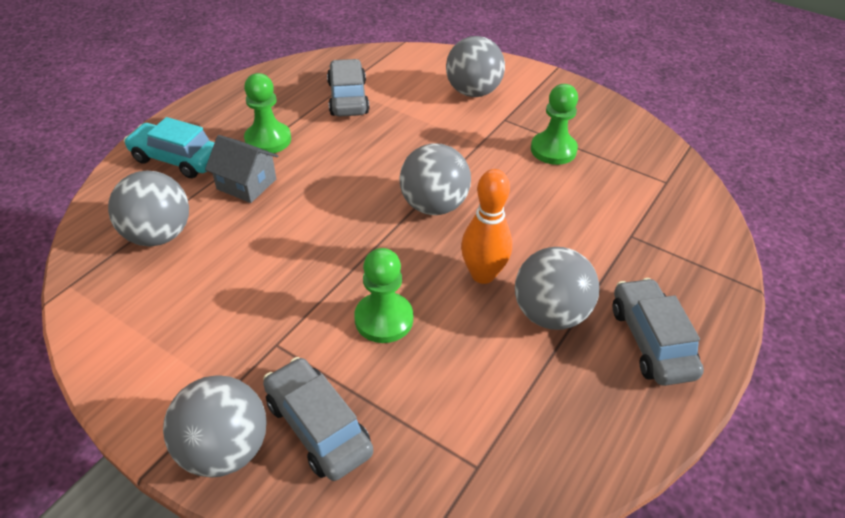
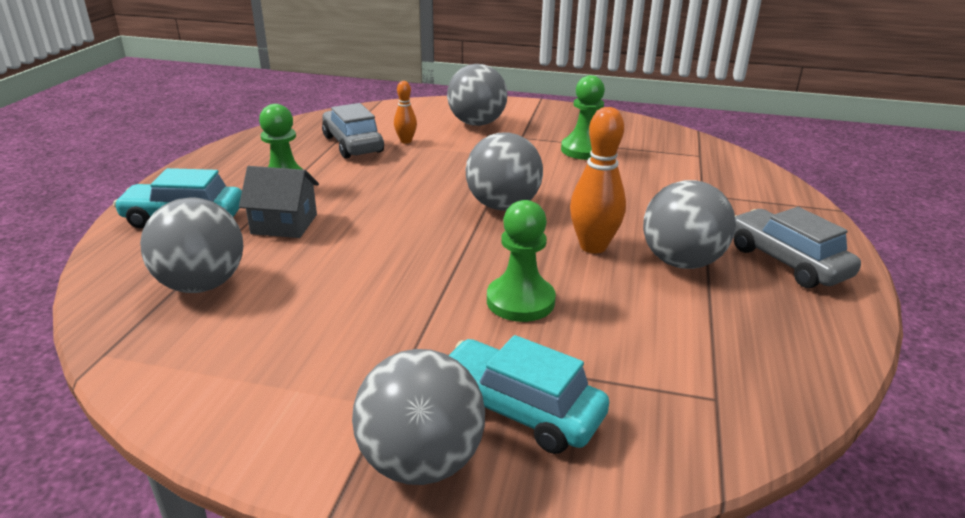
camera: 20 degrees left, 15 degrees down
grey car [263,357,373,481] -> turquoise car [448,335,609,454]
none -> orange bowling pin [394,81,417,144]

